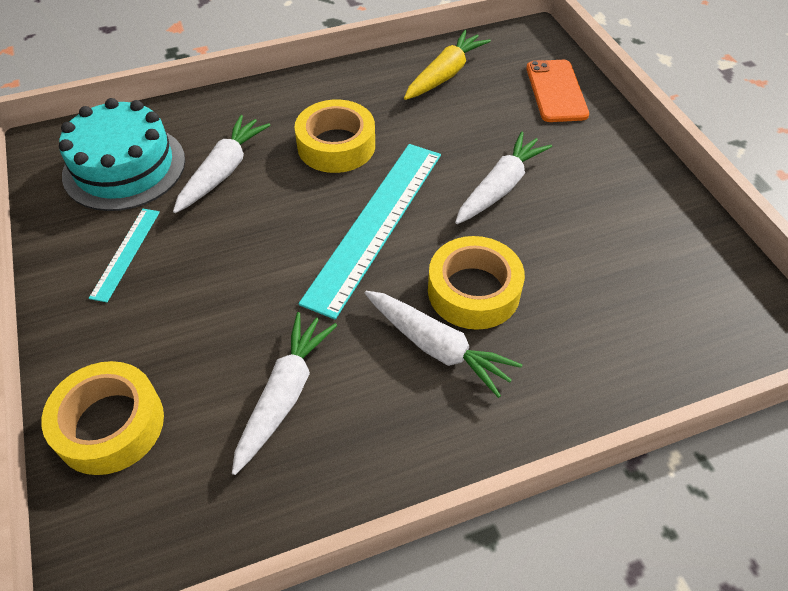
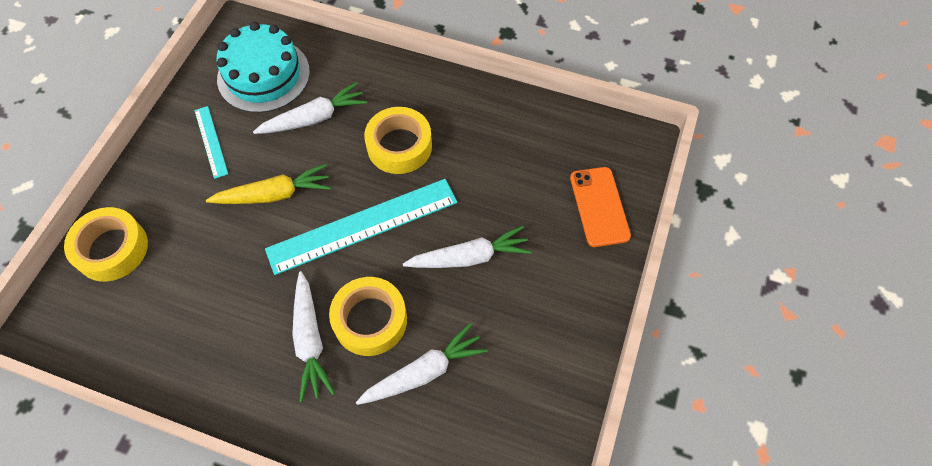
camera: 40 degrees right, 10 degrees up
turquoise ruler [89,209,160,302] -> turquoise ruler turned 75 degrees counterclockwise [194,106,228,179]
white carrot [232,312,337,475] -> white carrot moved to [356,323,487,405]
yellow carrot [404,30,491,100] -> yellow carrot moved to [206,164,331,204]
orange phone [526,60,589,122] -> orange phone turned 45 degrees counterclockwise [570,167,631,247]

